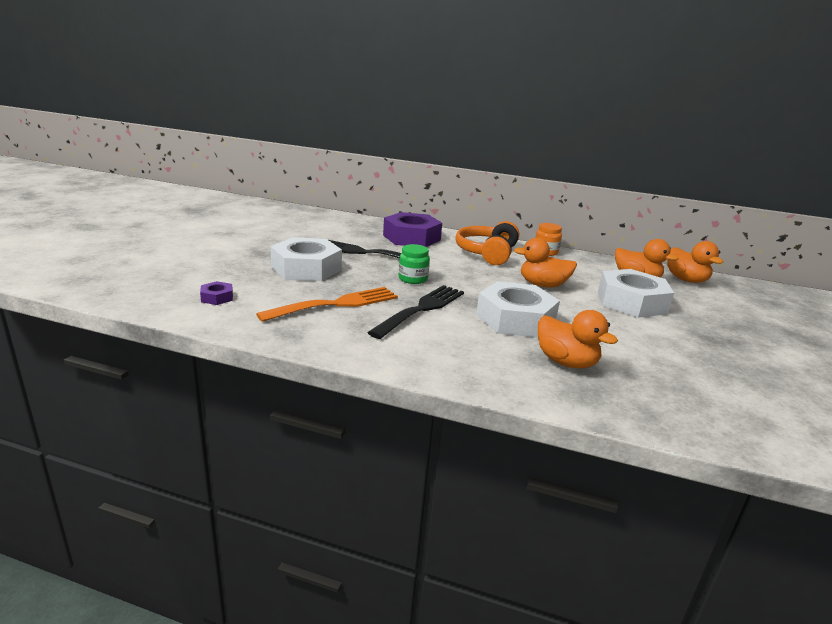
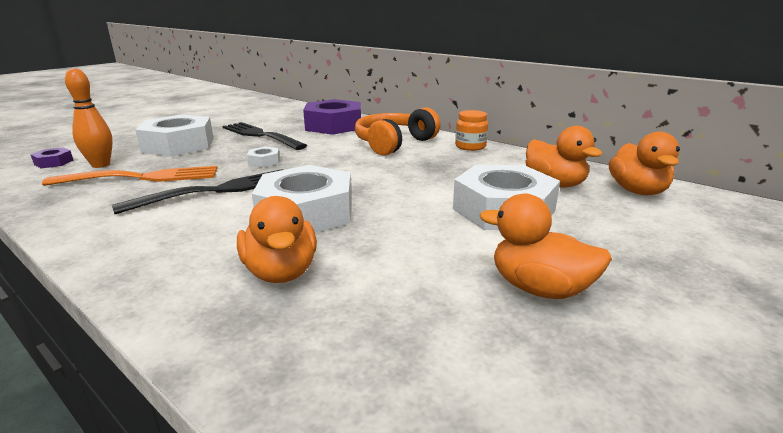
camera: 25 degrees right, 0 degrees up
green jar [399,244,430,284] -> white nut [247,147,280,167]
orange duck [514,238,577,288] -> orange duck moved to [480,194,612,299]
none -> orange bowling pin [65,68,113,168]

